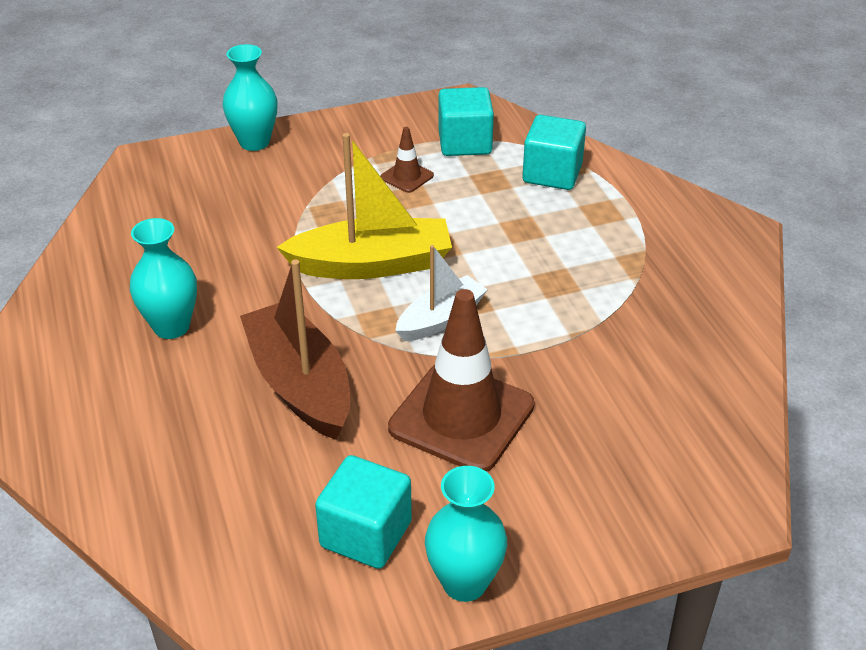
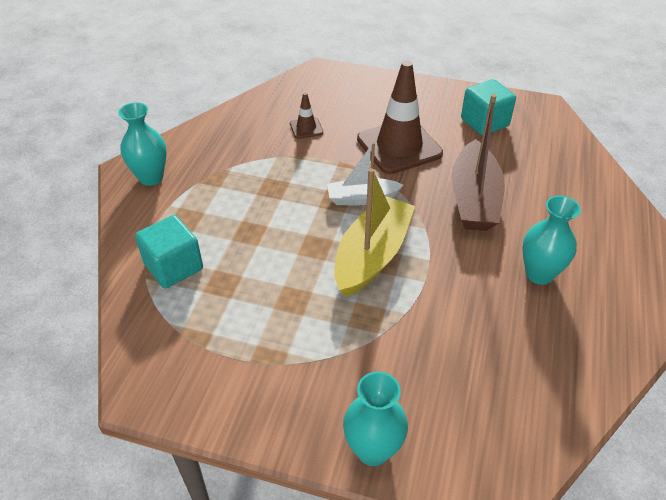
camera: 145 degrees left, 5 degrees up
yellow boat [276,133,452,279] -> yellow boat turned 90 degrees clockwise [334,168,415,298]
brown traffic cone [380,127,434,193] -> brown traffic cone moved to [290,93,323,139]
turquoise vase [425,466,507,602] -> turquoise vase moved to [118,102,167,186]
turquoise cube [438,87,494,156] -> none

